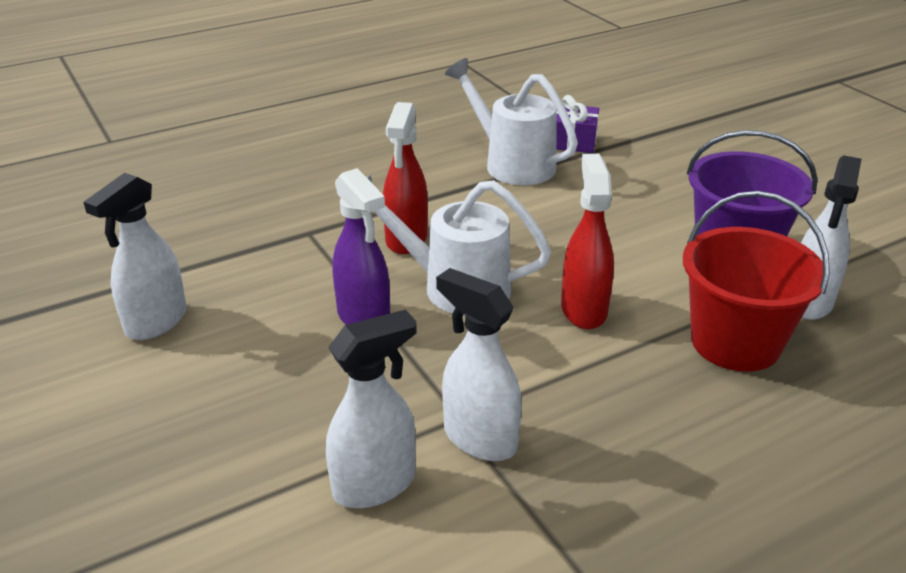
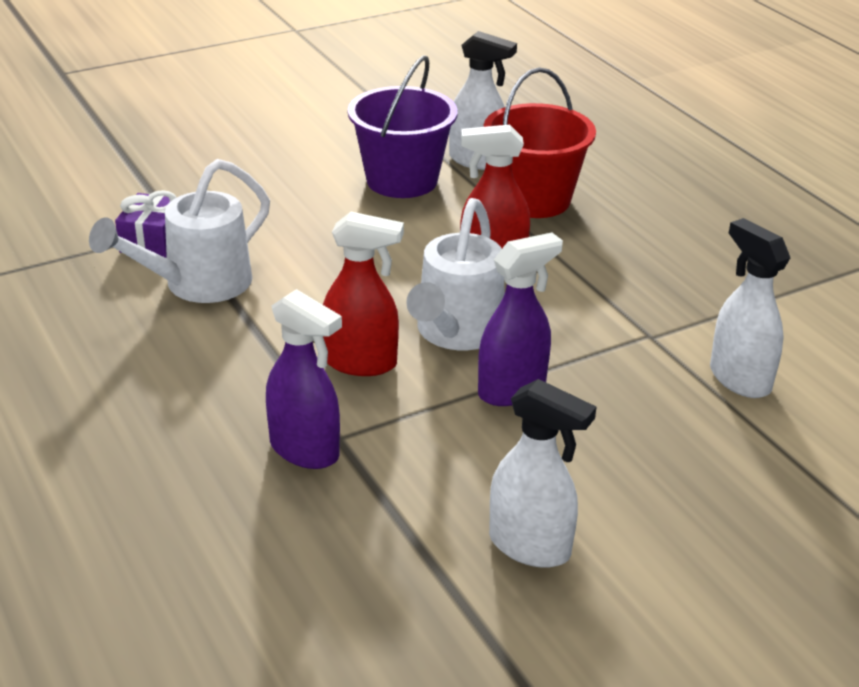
camera: 90 degrees left, 0 degrees up
white spray bottle [436,268,522,461] -> none
none -> purple spray bottle [266,289,342,469]

